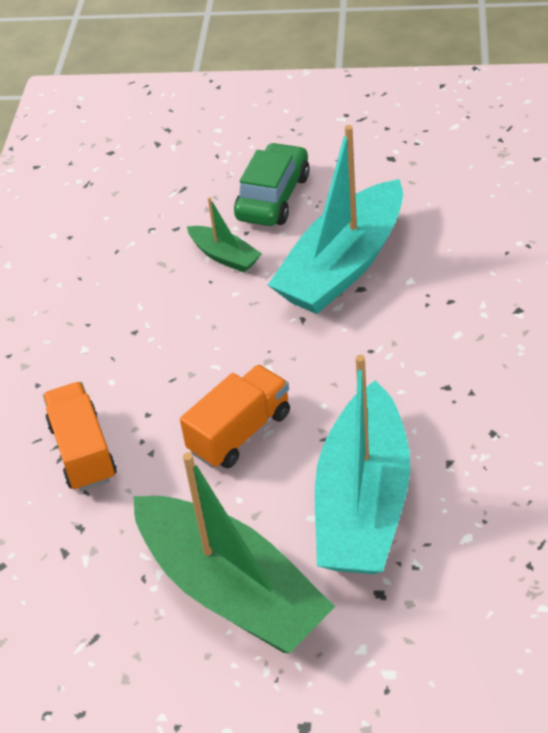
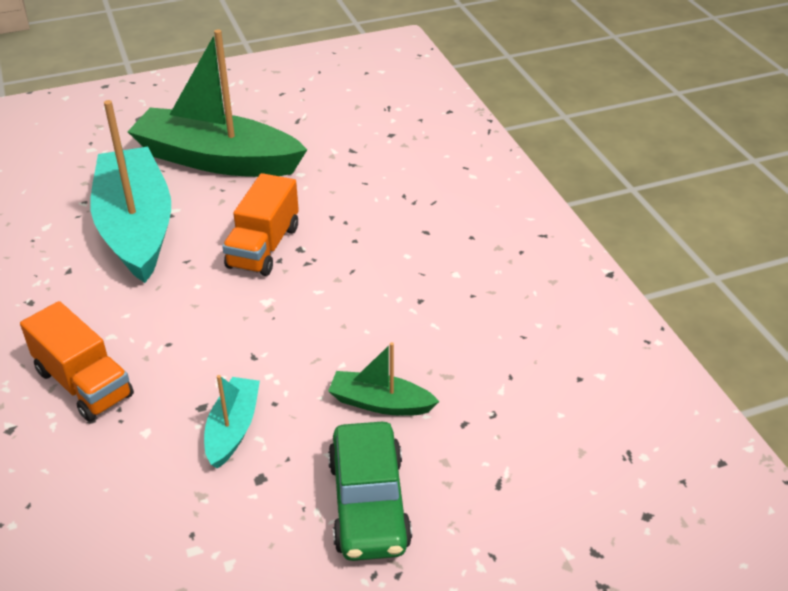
camera: 150 degrees right, 5 degrees down
orange truck [43,382,117,491] -> orange truck moved to [20,301,134,422]
turquoise boat [268,125,403,314] -> turquoise boat [204,375,260,469], size x0.46

